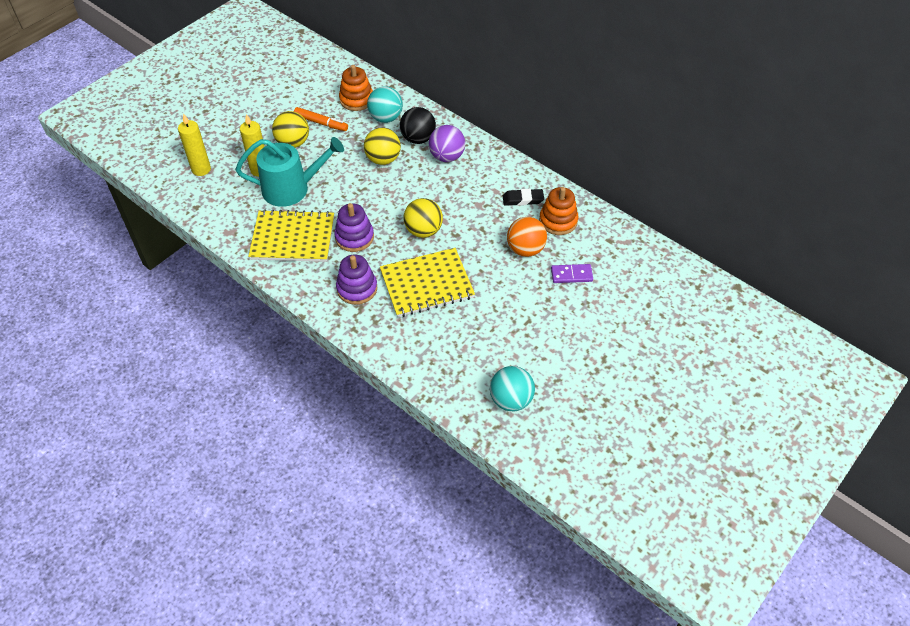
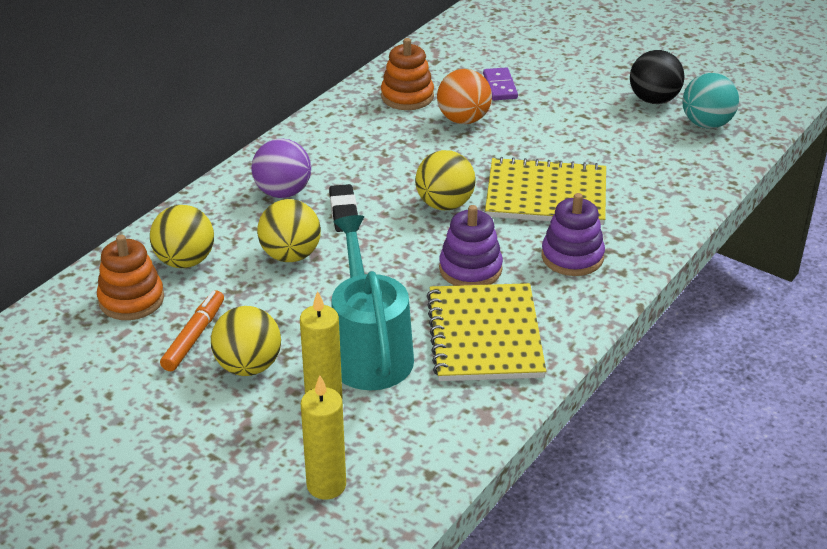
camera: 95 degrees left, 15 degrees down
turquoise ball [367,86,403,123] -> yellow ball [150,205,214,268]
yellow notebook [380,248,475,317] -> yellow notebook turned 60 degrees counterclockwise [485,157,606,225]
black ball [400,107,436,144] -> black ball moved to [630,50,685,104]
black eraser [503,189,544,206] -> black eraser moved to [329,184,359,232]

